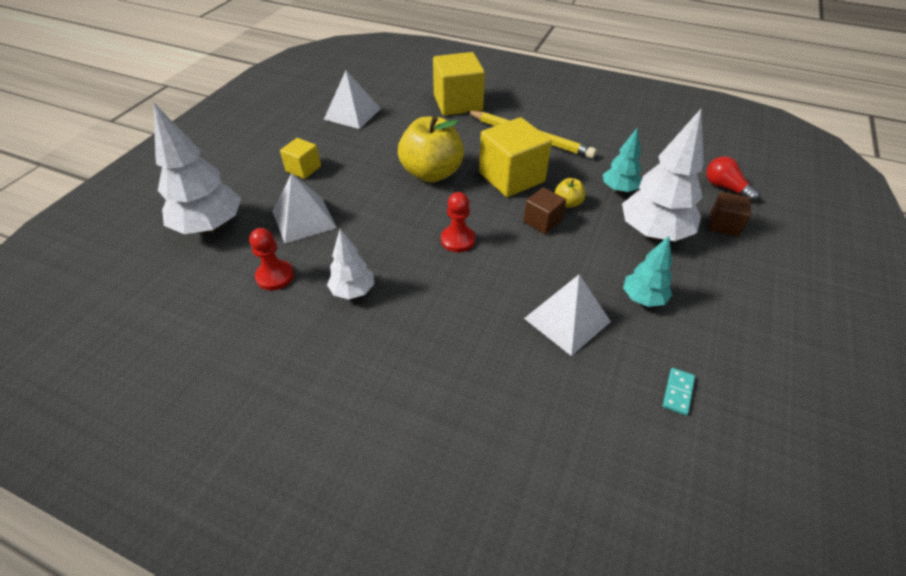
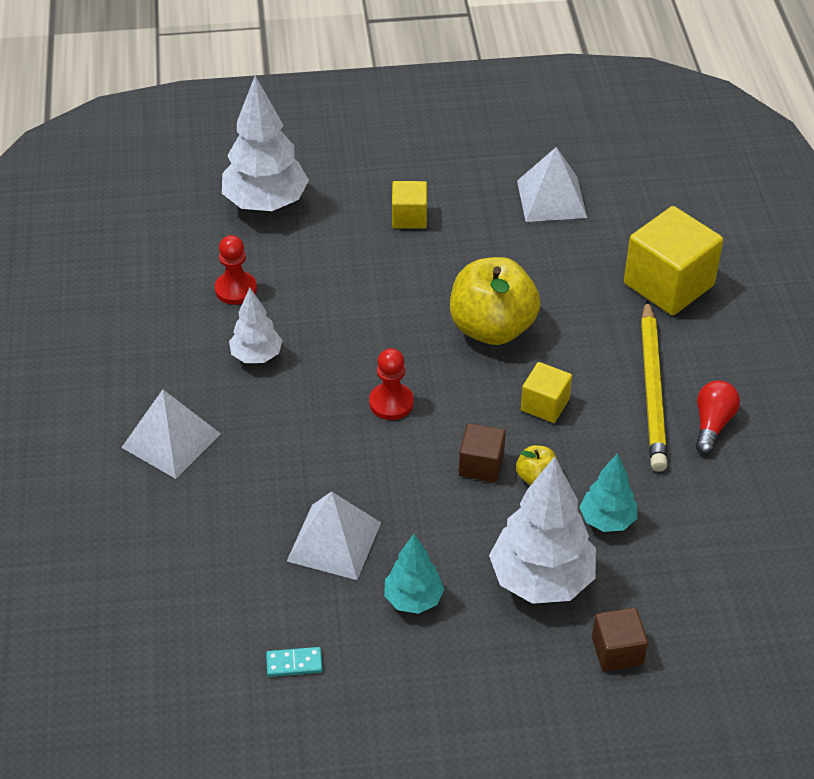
camera: 60 degrees right, 0 degrees up
white pyramid [273,173,337,243] -> white pyramid moved to [121,390,221,479]
yellow cube [479,117,552,197] -> yellow cube [521,362,572,423], size x0.54
red light bulb [706,156,760,202] -> red light bulb moved to [695,380,740,455]

